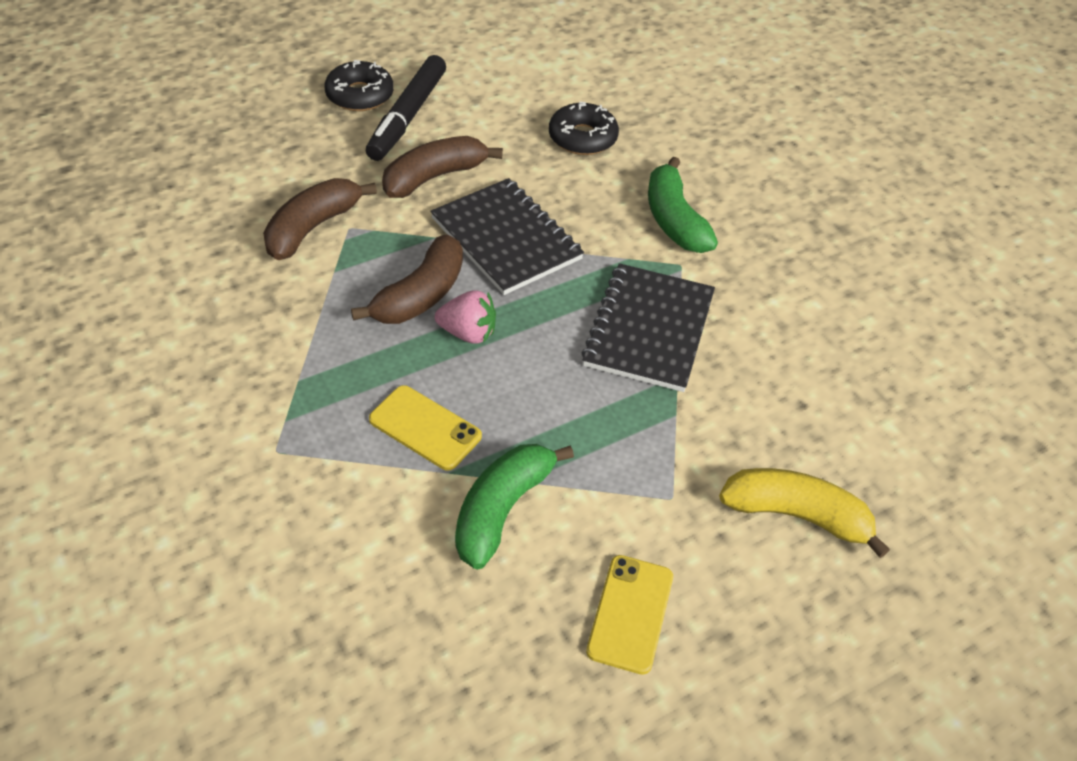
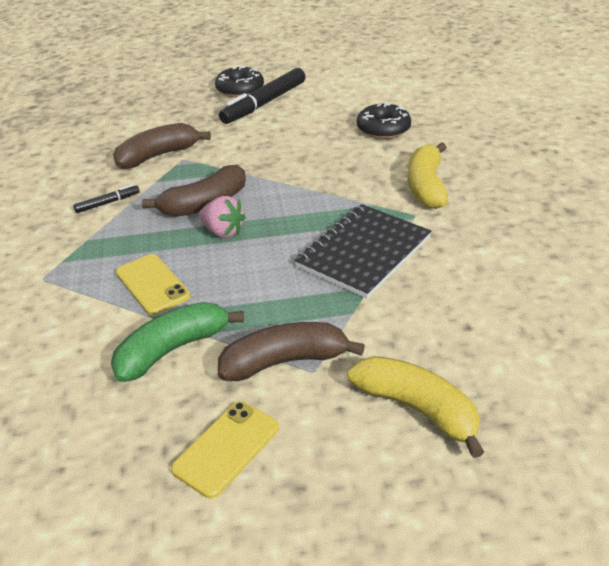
camera: 25 degrees right, 10 degrees down
brown banana [382,136,503,198] -> brown banana moved to [218,322,365,381]
black notebook [430,178,584,295] -> none
green banana [648,157,718,253] -> yellow banana [408,142,448,209]
none -> black marker [73,184,140,213]

